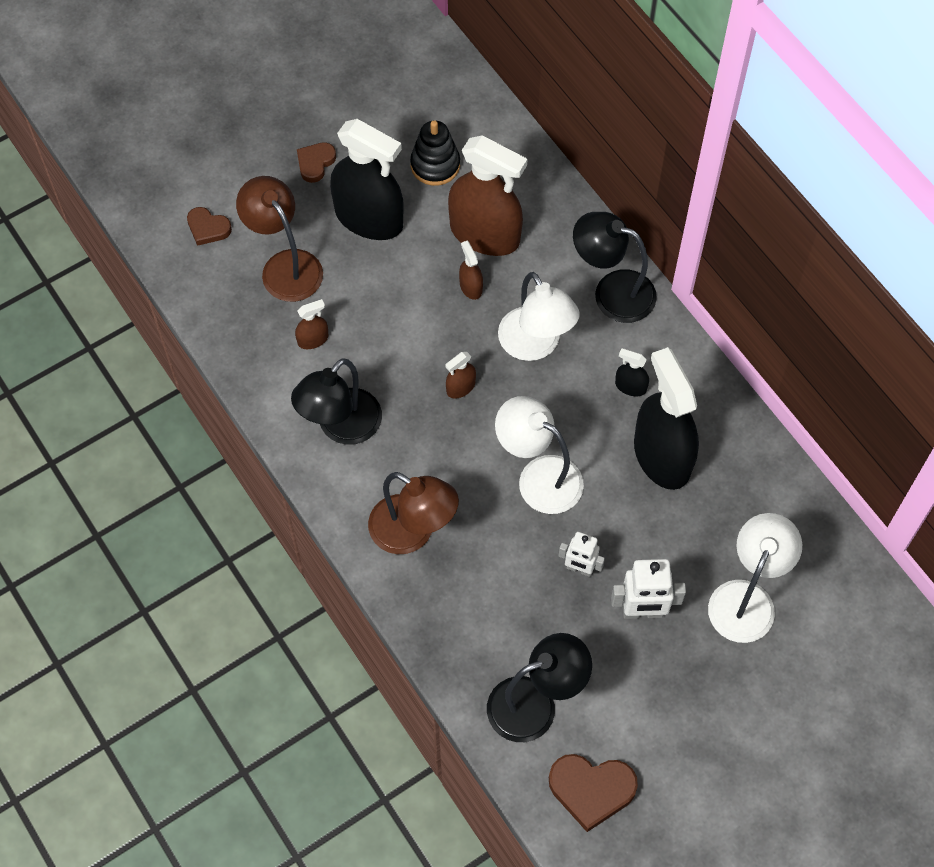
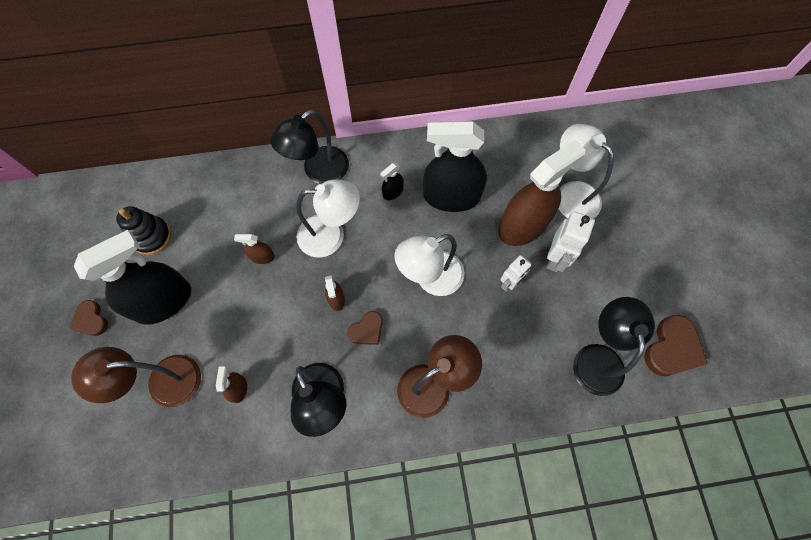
camera: 65 degrees left, 5 degrees up
brown heart [187,207,232,246] -> brown heart moved to [347,311,383,345]
brown spray bottle [448,135,527,256] -> brown spray bottle moved to [498,140,586,246]

